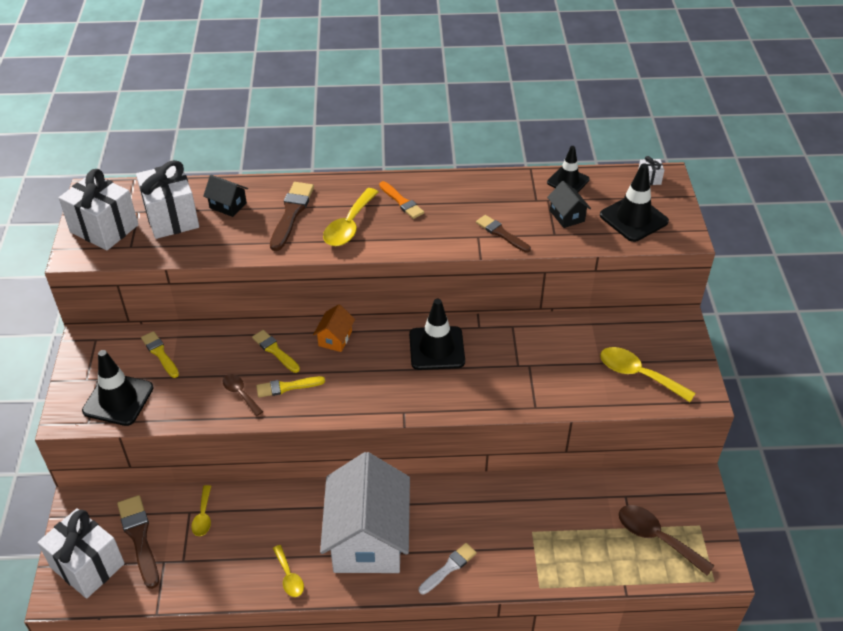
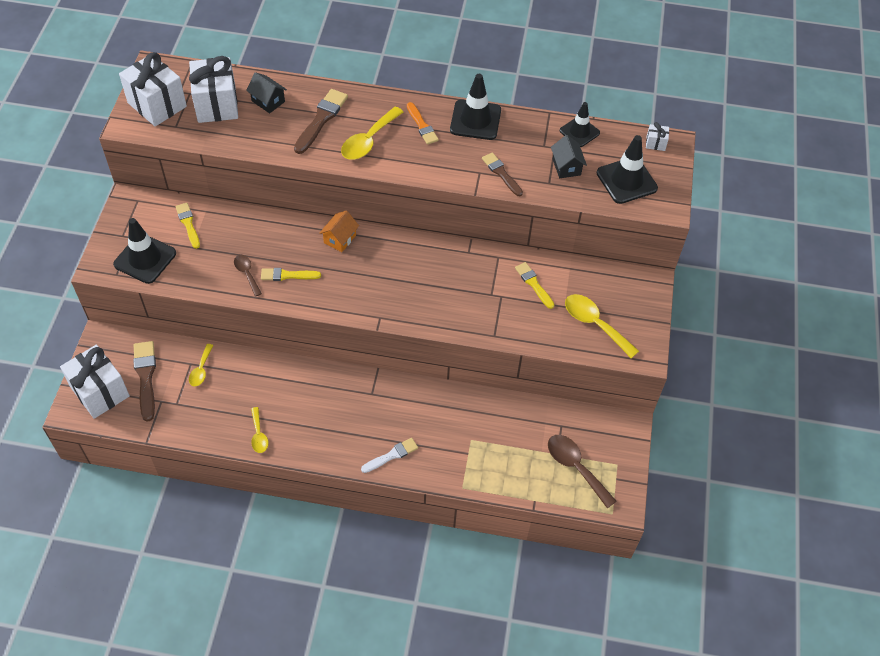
camera: 10 degrees right, 10 degrees up
yellow brush [252,330,300,373] -> yellow brush moved to [515,262,554,309]
white house [320,452,410,573] -> none
black traffic cone [409,299,465,370] -> black traffic cone moved to [450,74,501,140]

